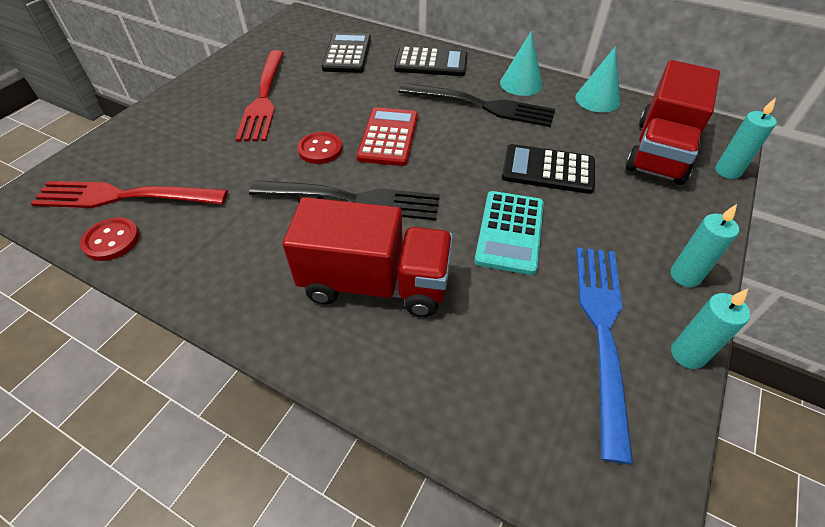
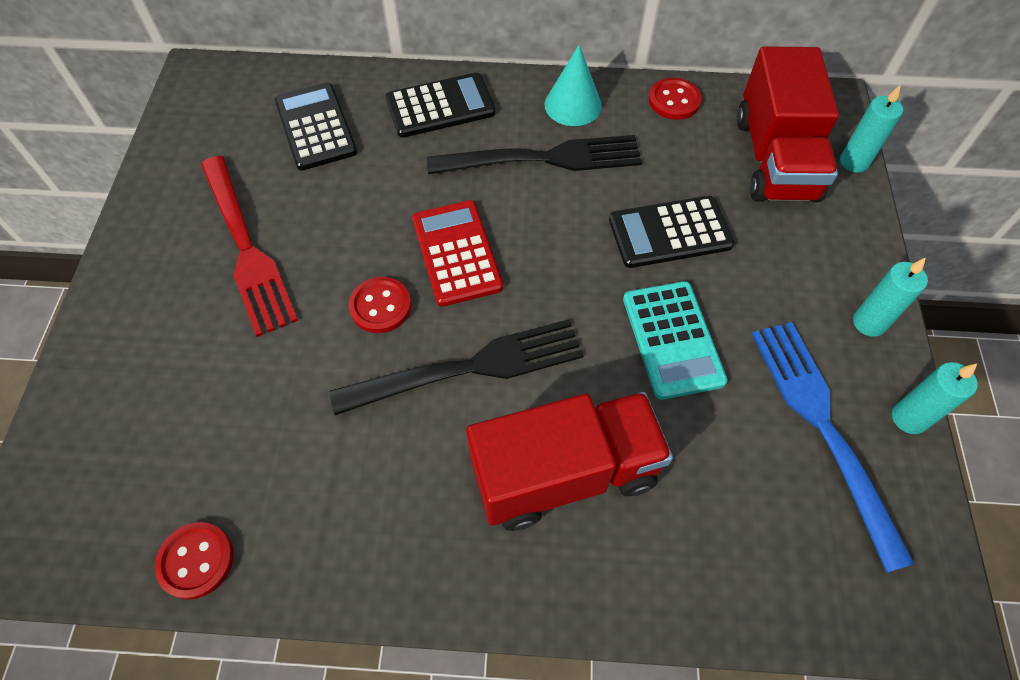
camera: 25 degrees left, 10 degrees up
red fork [31,181,228,208] -> none
turquoise cone [575,46,620,113] -> red button [649,78,702,120]

